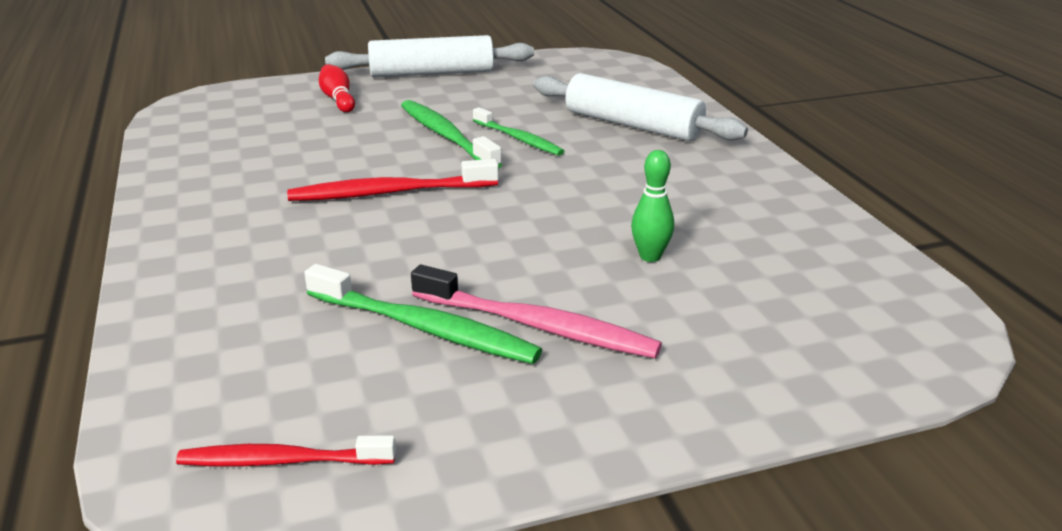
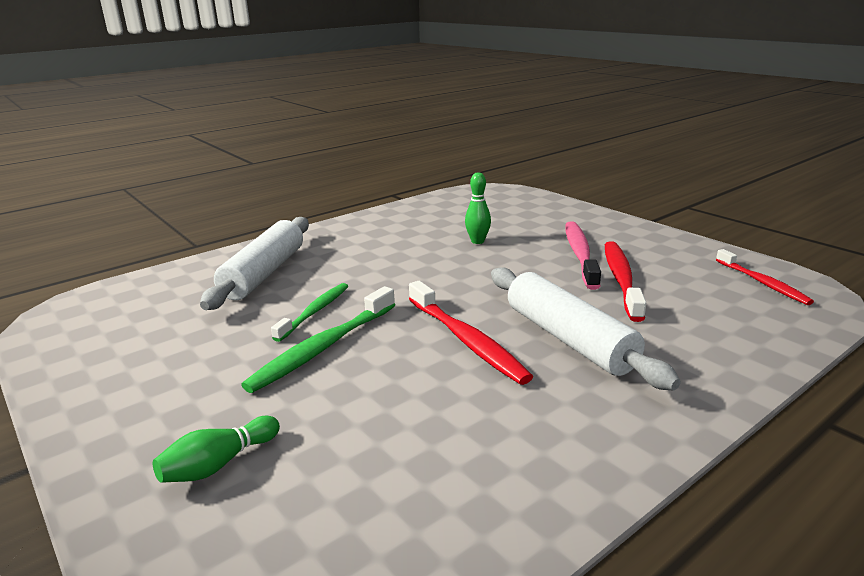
camera: 110 degrees left, 5 degrees down
green toothbrush [304,264,542,364] -> red toothbrush [605,241,646,322]
red bowling pin [319,64,355,112] -> green bowling pin [153,416,280,483]
white rolling pin [325,35,534,78] -> white rolling pin moved to [491,267,681,390]

